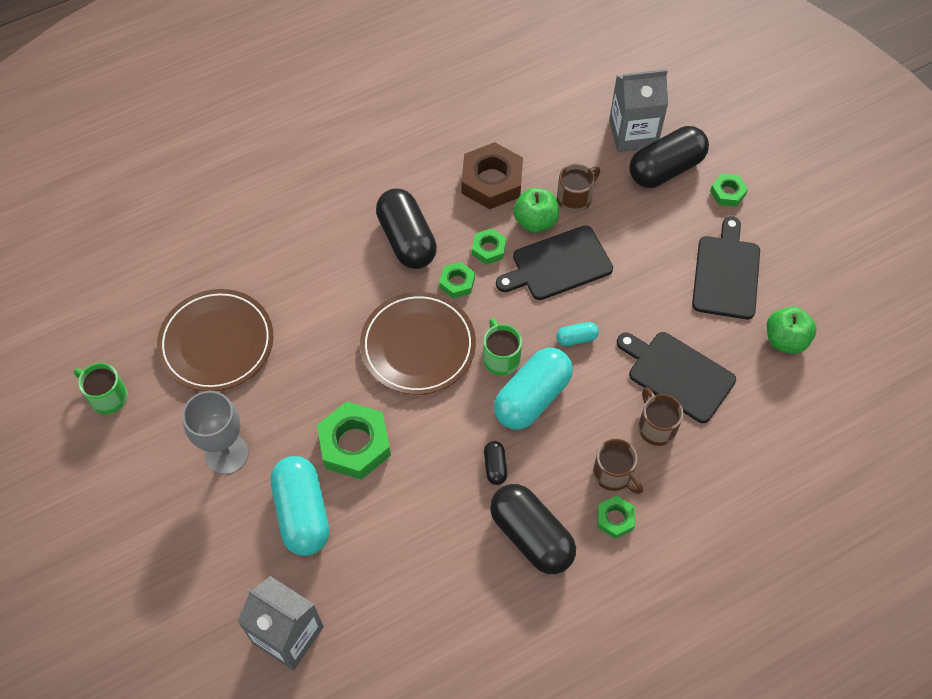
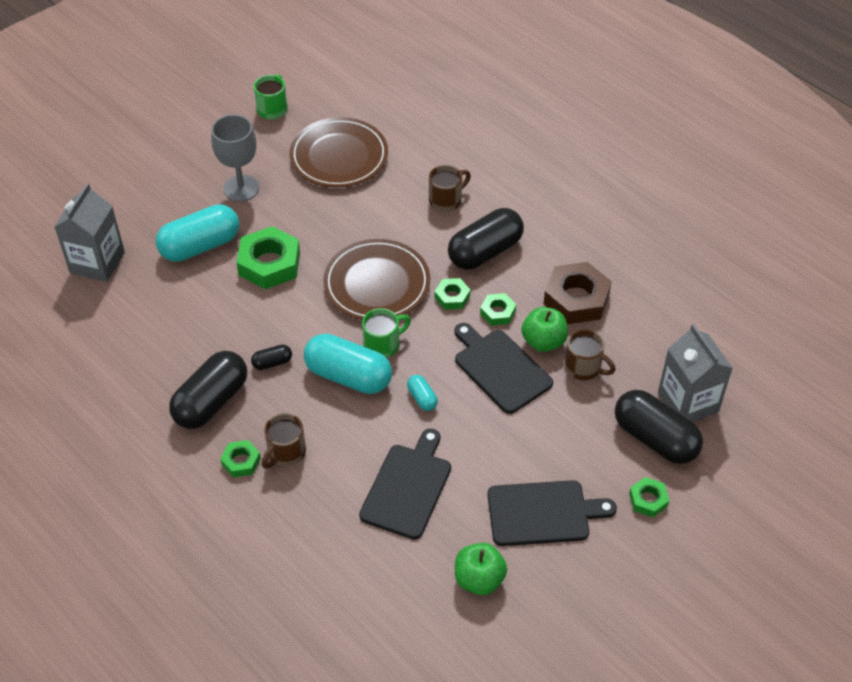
camera: 75 degrees right, 10 degrees down
brown mug [638,387,683,446] -> brown mug moved to [429,165,471,212]

